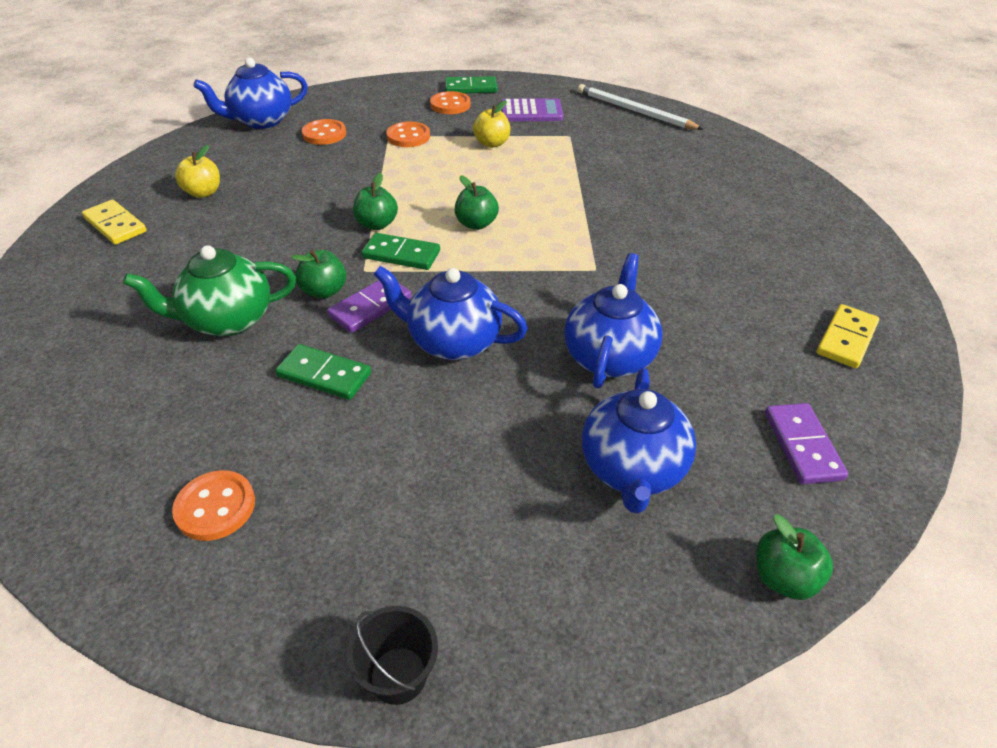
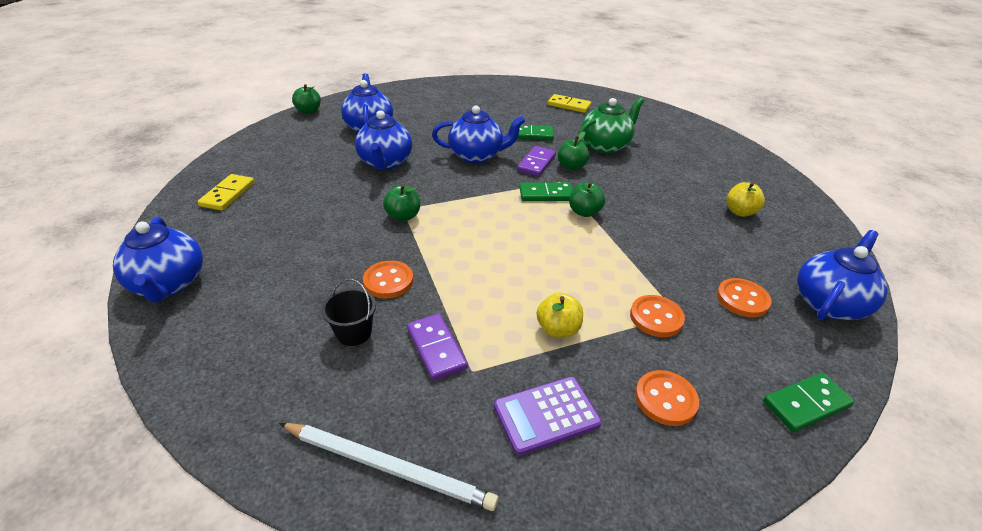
camera: 160 degrees right, 5 degrees down
yellow domino [82,200,147,245] -> yellow domino moved to [548,94,591,113]
orange button [172,470,255,541] -> orange button moved to [363,261,413,298]
black bucket [347,606,438,705] -> black bucket moved to [321,279,376,346]
green domino [445,76,497,93] -> green domino moved to [763,373,854,432]
green apple [455,175,499,230] -> green apple moved to [383,184,420,221]
purple domino [765,403,848,484] -> purple domino moved to [407,314,468,381]
none -> blue teapot [113,217,203,303]

